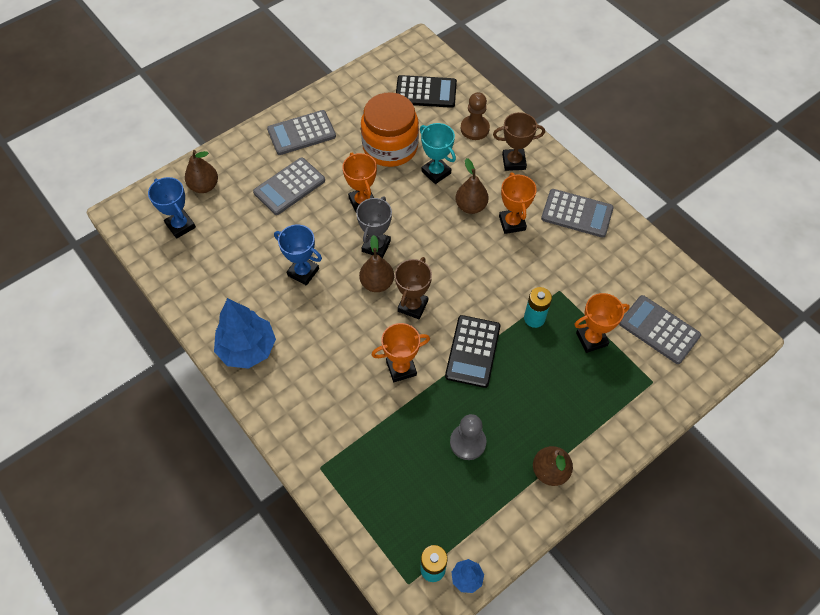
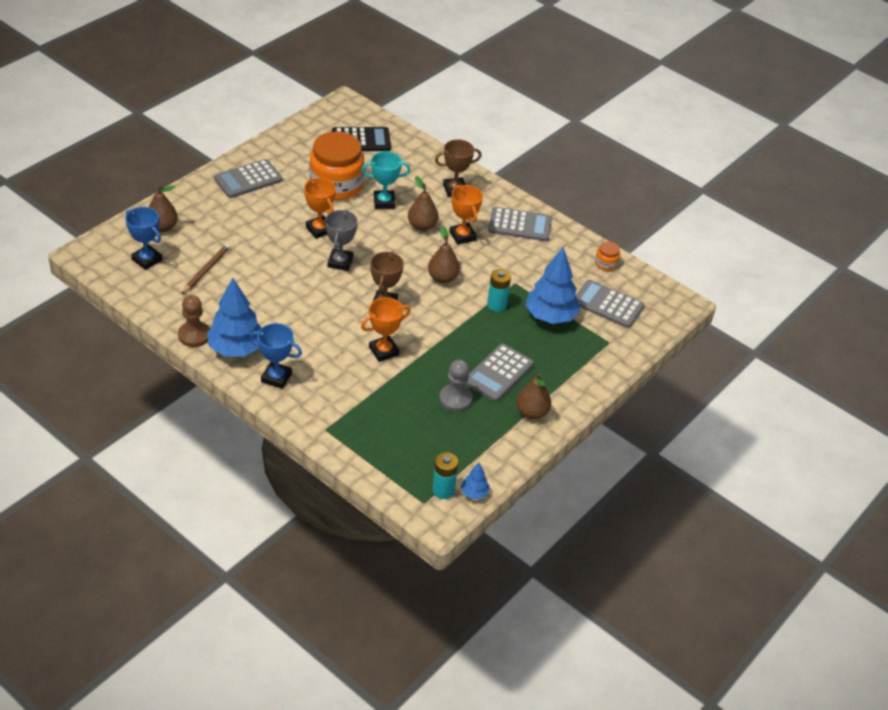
camera: 15 degrees left, 15 degrees down
grey calculator [253,157,325,215] -> grey calculator moved to [464,344,534,402]
blue trophy [274,224,322,286] -> blue trophy moved to [250,323,302,389]
brown pear [359,235,394,292] -> brown pear moved to [428,225,460,283]
turquoise trophy [420,123,456,184] -> turquoise trophy turned 45 degrees counterclockwise [362,151,411,209]
black calculator [445,315,500,388] -> none
brown pawn [461,92,490,140] -> brown pawn moved to [178,295,210,347]
orange trophy [574,293,630,353] -> blue tree [525,247,580,324]
none -> brown pencil [181,244,230,294]
none -> orange jar [595,241,620,271]

